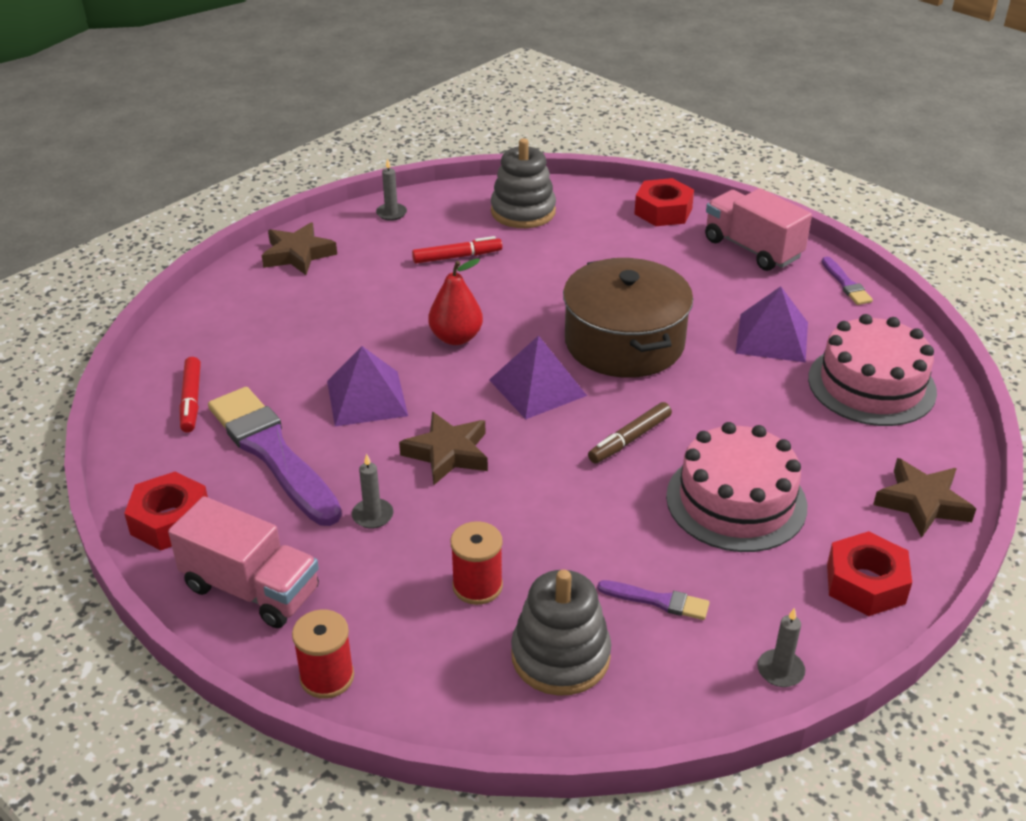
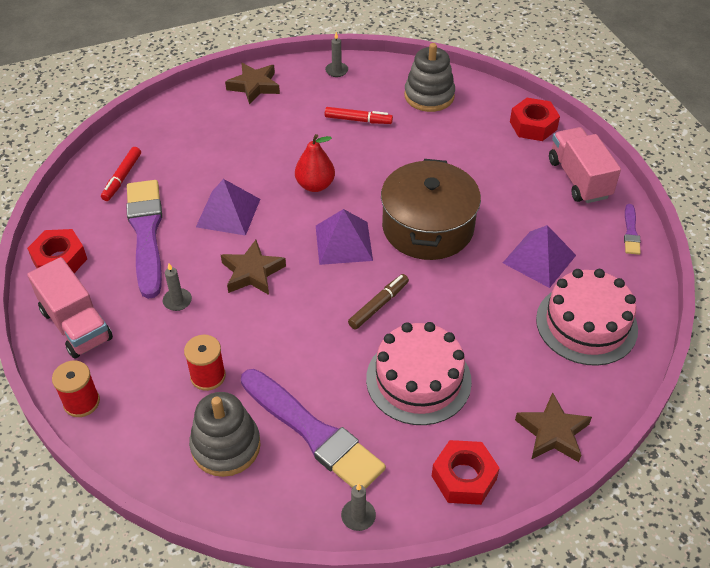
camera: 25 degrees right, 10 degrees up
brown marker [588,402,672,463] -> brown marker turned 150 degrees clockwise [348,274,409,330]
purple brush [597,580,709,620] -> purple brush [241,369,386,489], size x2.25

